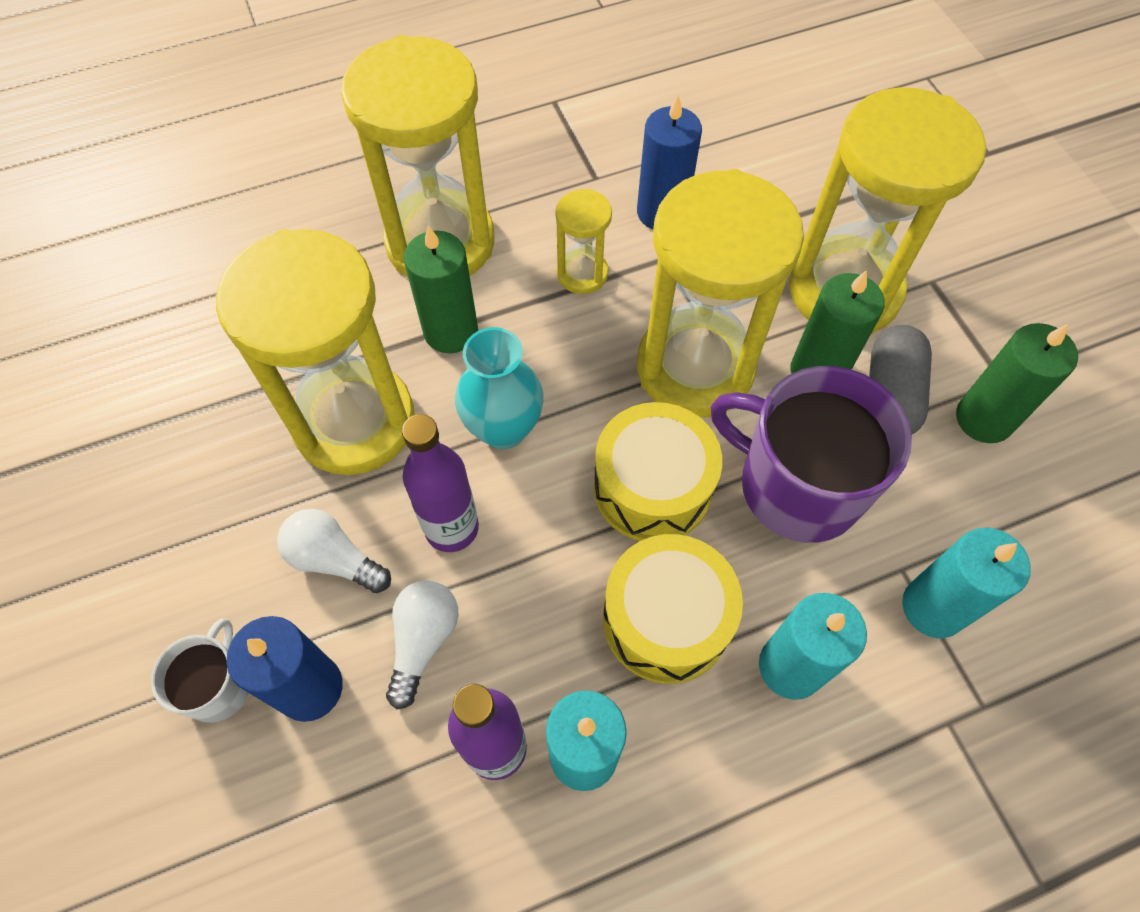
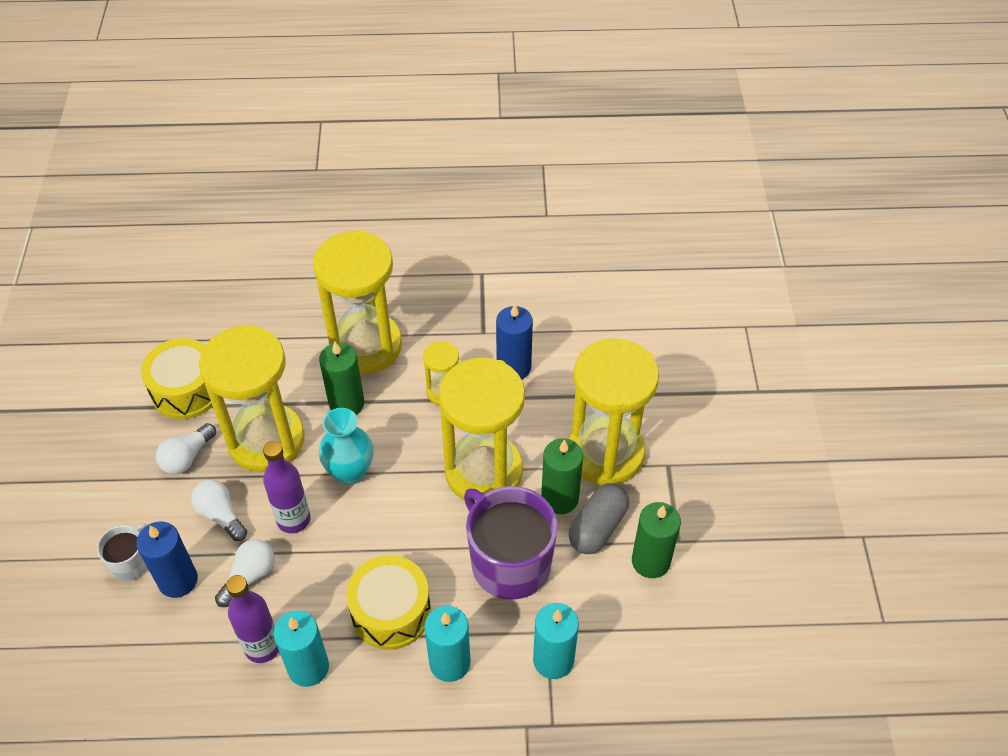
camera: 20 degrees right, 10 degrees down
yellow drum [594,402,722,541] -> yellow drum moved to [141,338,212,419]
none -> white light bulb [156,423,216,474]

